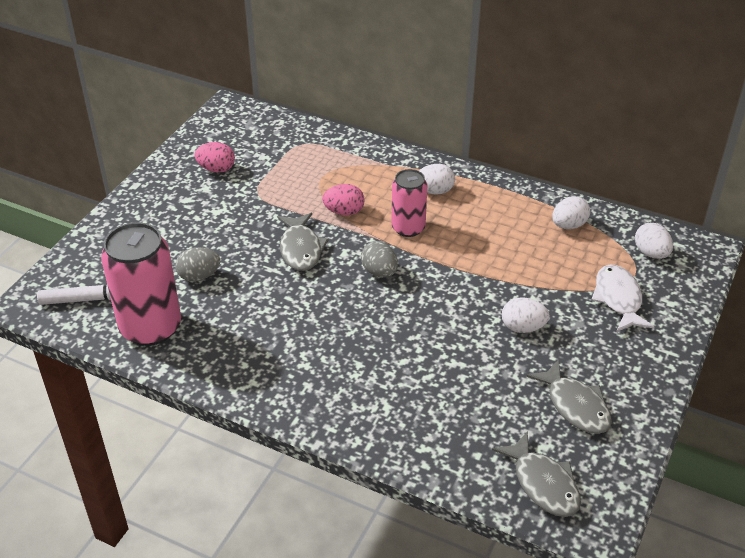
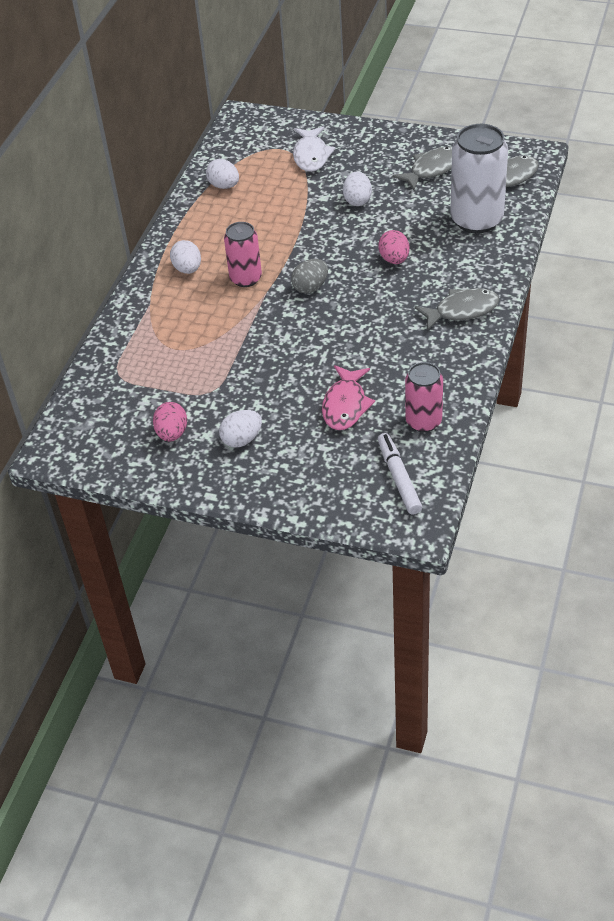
camera: 95 degrees left, 5 degrees up
pink can [101,222,181,346] -> pink can [405,362,443,432], size x0.60
grey egg [175,247,220,282] -> pink fish [322,365,375,430]
grey fish [277,213,329,271] -> grey fish moved to [415,288,499,330]
pink egg [322,184,365,215] -> pink egg moved to [378,230,410,264]
white fish [592,265,654,332] -> white fish turned 75 degrees counterclockwise [293,126,335,172]
white egg [635,223,673,259] -> white egg moved to [219,410,262,448]
none -> white can [450,124,508,233]

